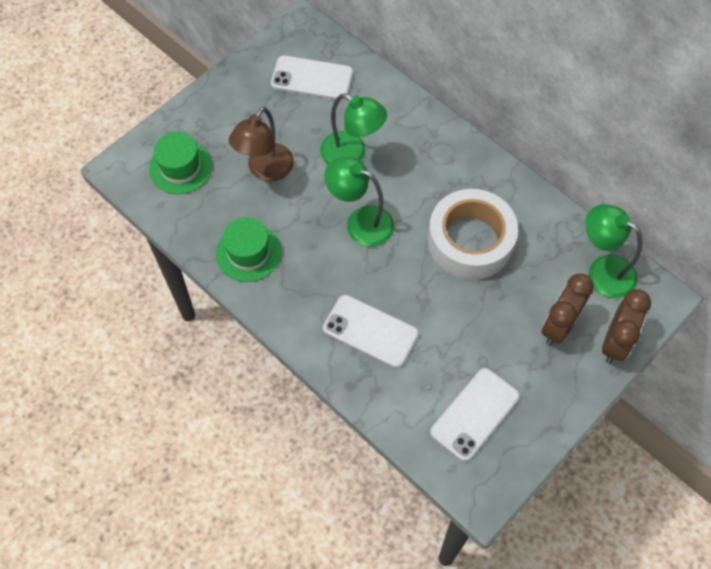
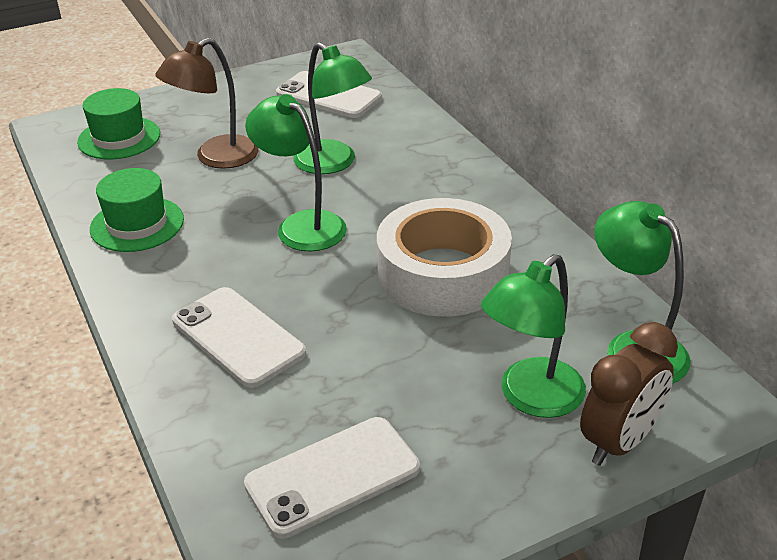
camera: 20 degrees right, 25 degrees down
brown clock [542,273,594,345] -> green lamp [481,254,586,418]

